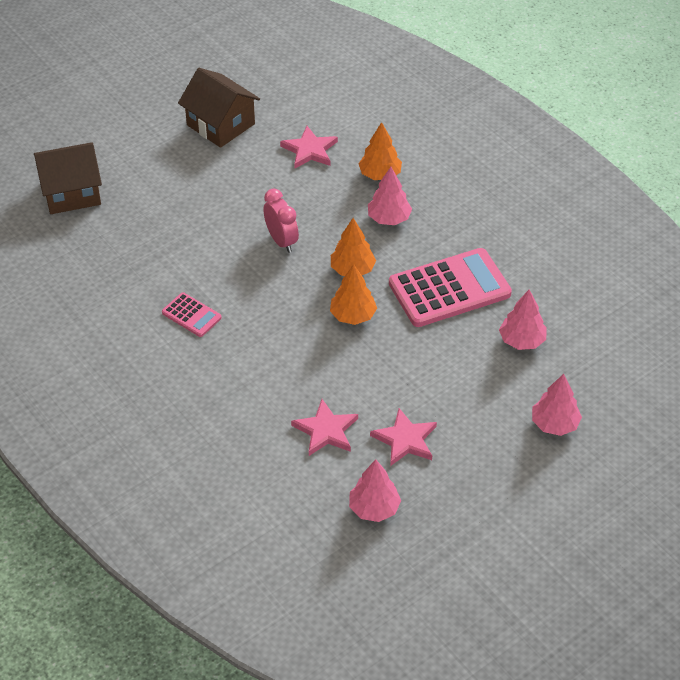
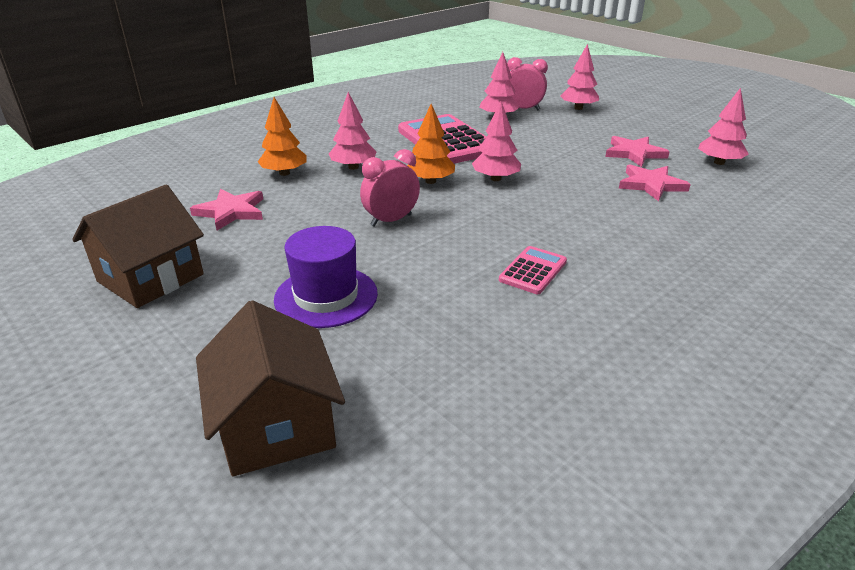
camera: 95 degrees left, 15 degrees down
orange tree [330,264,377,325] -> pink tree [472,102,521,181]
none -> purple hat [274,226,378,328]
none -> pink clock [507,57,548,110]

